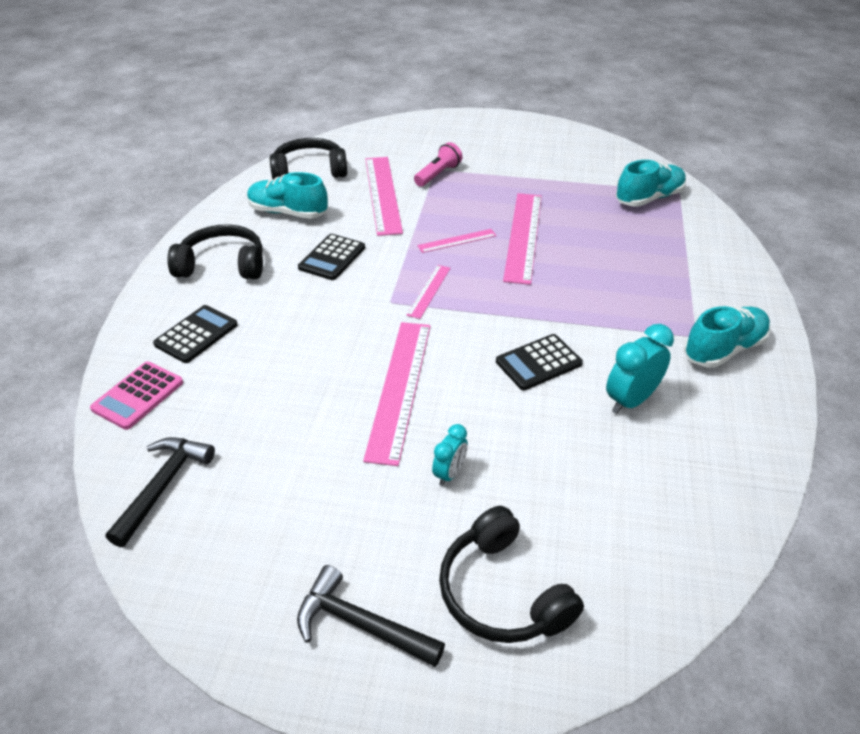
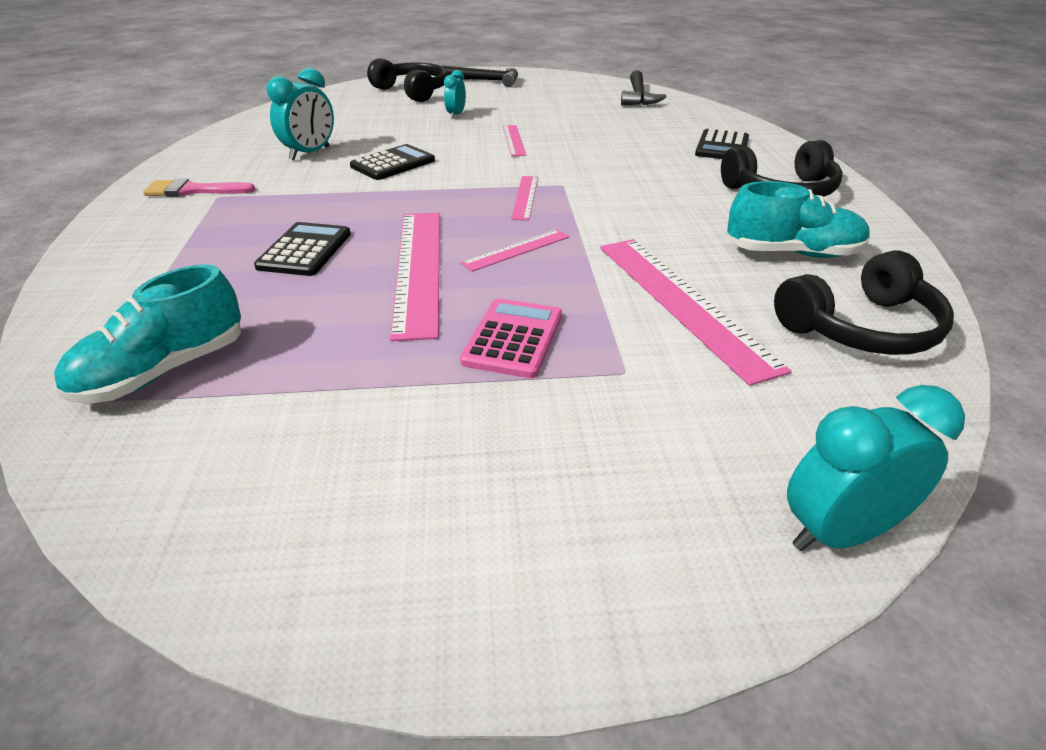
camera: 165 degrees right, 5 degrees down
pink calculator [90,361,183,430] -> pink calculator moved to [460,298,562,378]
black calculator [298,234,365,280] -> black calculator moved to [254,222,351,276]
pink ruler [363,322,431,466] -> pink ruler [503,125,526,156], size x0.51
pink flashlight [414,142,462,187] -> none
turquoise shoe [684,306,770,368] -> pink brush [143,178,256,197]
none -> turquoise clock [787,385,965,551]

